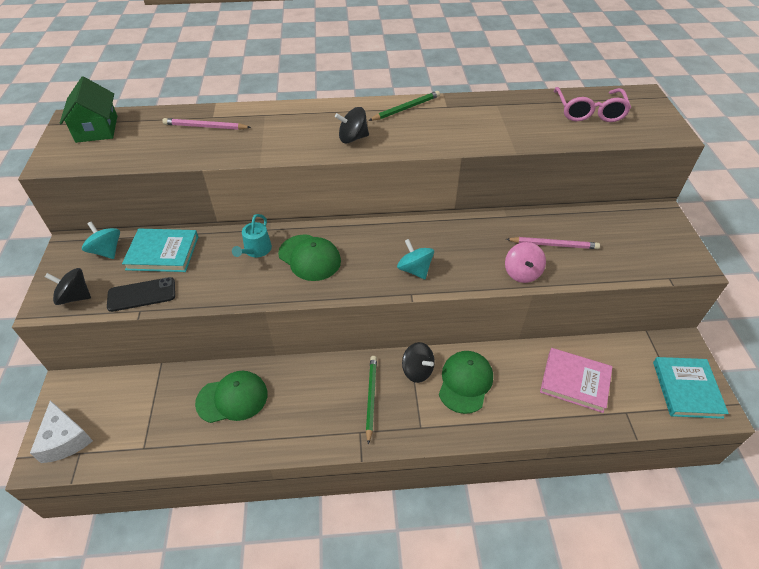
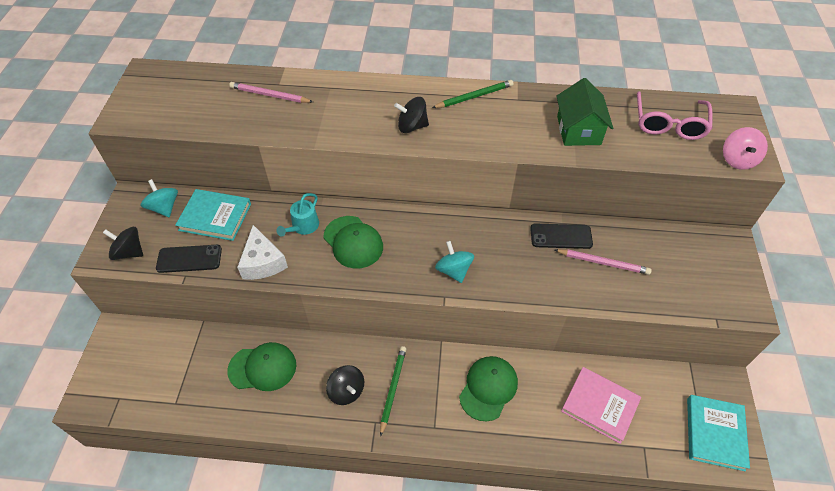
camera: 10 degrees right, 5 degrees up
white cheese [30,400,93,463] -> white cheese moved to [237,225,288,280]
green house [60,76,117,143] -> green house moved to [556,78,613,146]
black spinning top [402,342,435,383] -> black spinning top moved to [326,365,364,405]
pink spinning top [505,242,546,283] -> pink spinning top moved to [723,127,768,170]
none -> black phone [530,224,593,249]

